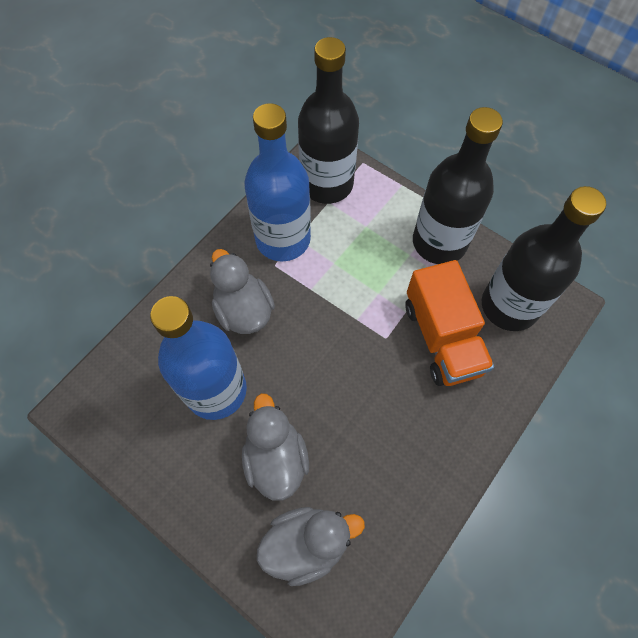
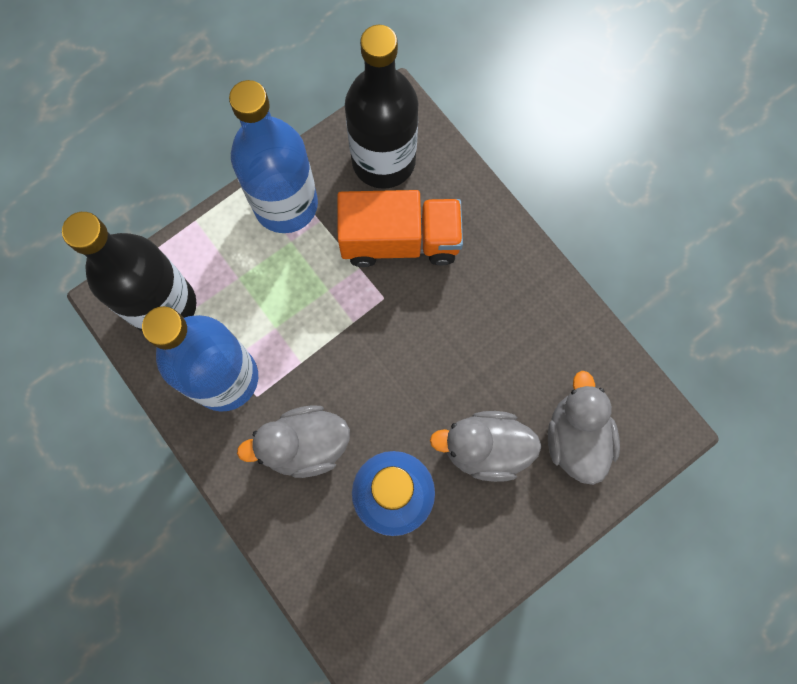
camera: 75 degrees left, 10 degrees up
black bottle [413,107,503,264] -> blue bottle [229,80,318,233]

